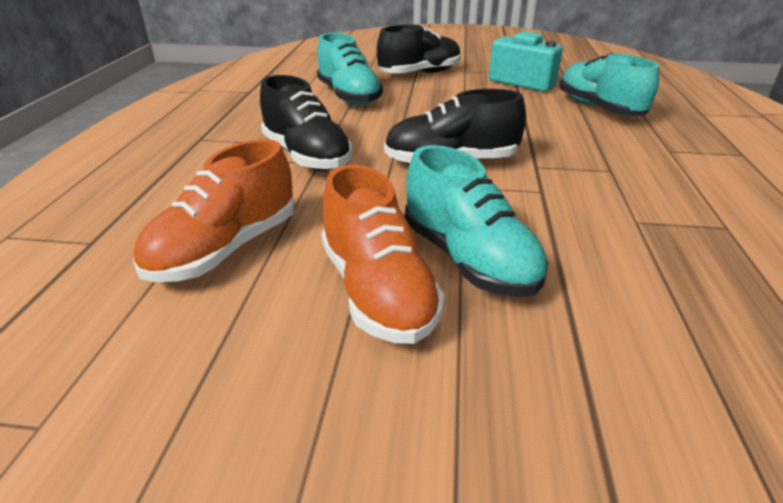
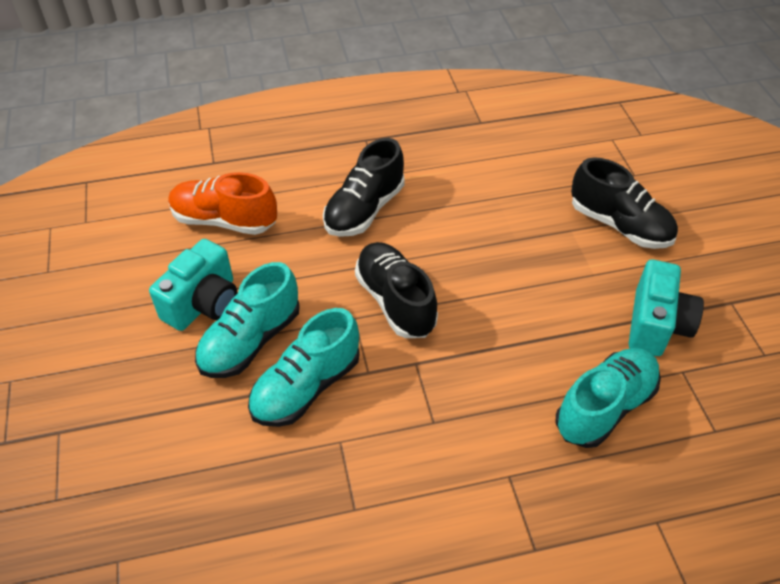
camera: 70 degrees right, 15 degrees up
turquoise shoe [317,33,383,105] -> turquoise shoe moved to [248,308,360,427]
orange shoe [322,164,445,344] -> turquoise camera [149,239,237,331]

